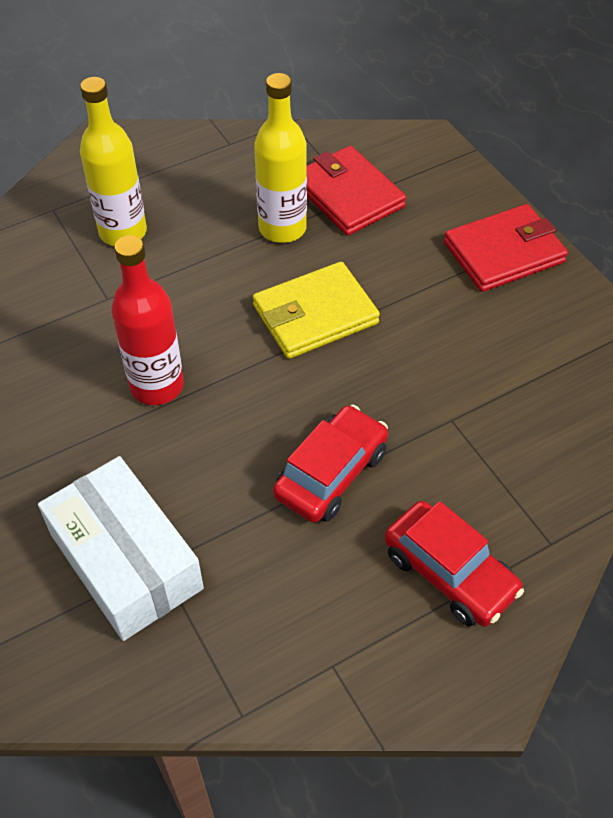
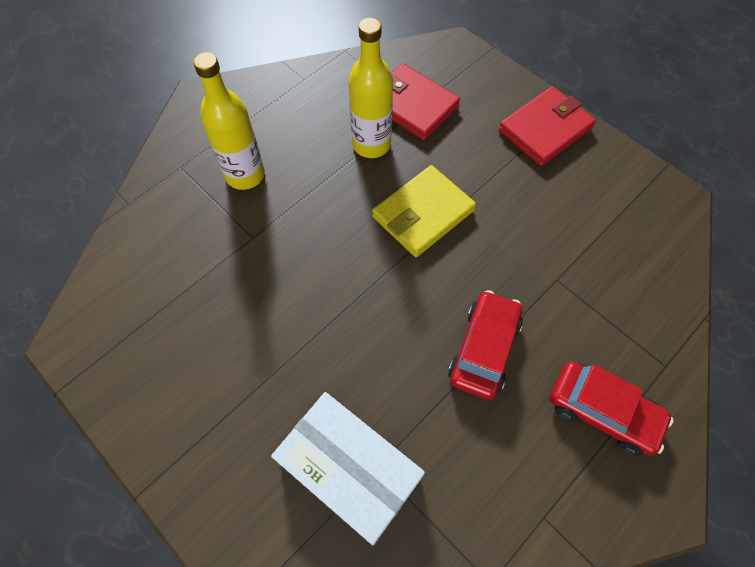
camera: 15 degrees left, 10 degrees up
red bottle [111,235,184,405] -> none

